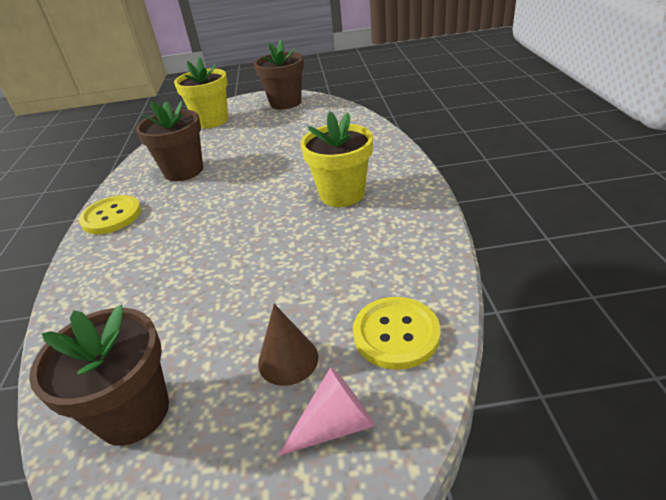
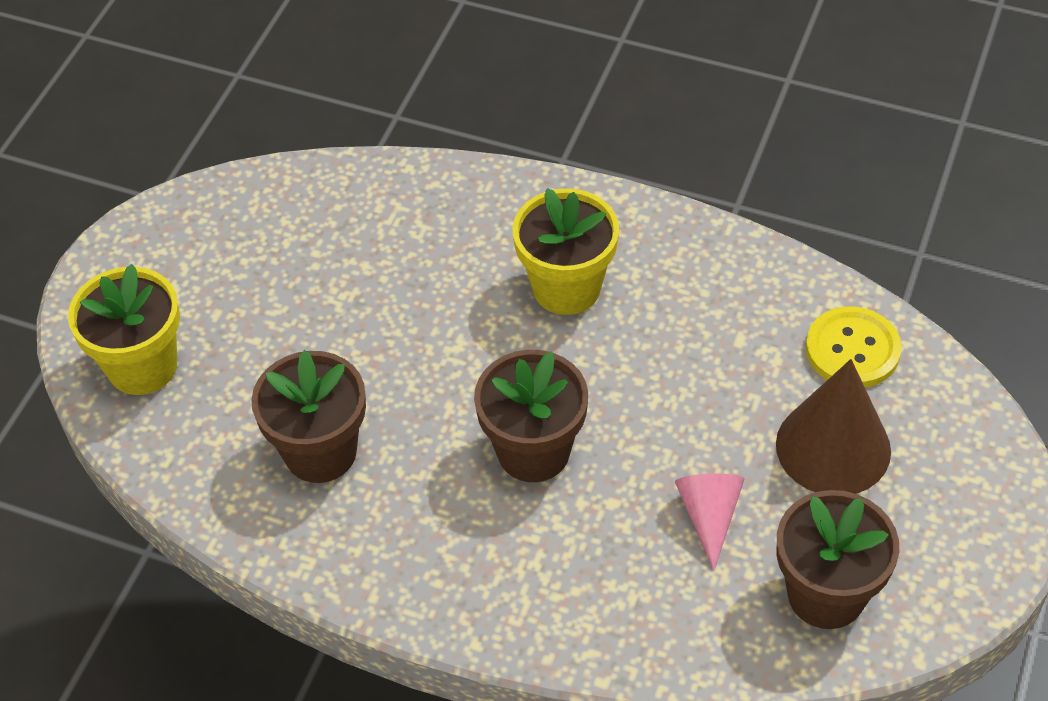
camera: 65 degrees left, 15 degrees up
yellow button [79,195,141,234] -> none
brown flower pot [254,40,304,110] -> brown flower pot moved to [474,350,588,482]
brown cone [258,304,318,386] -> brown cone [776,359,891,494], size x1.70
pink cone [278,367,375,456] -> pink cone moved to [675,474,744,571]

